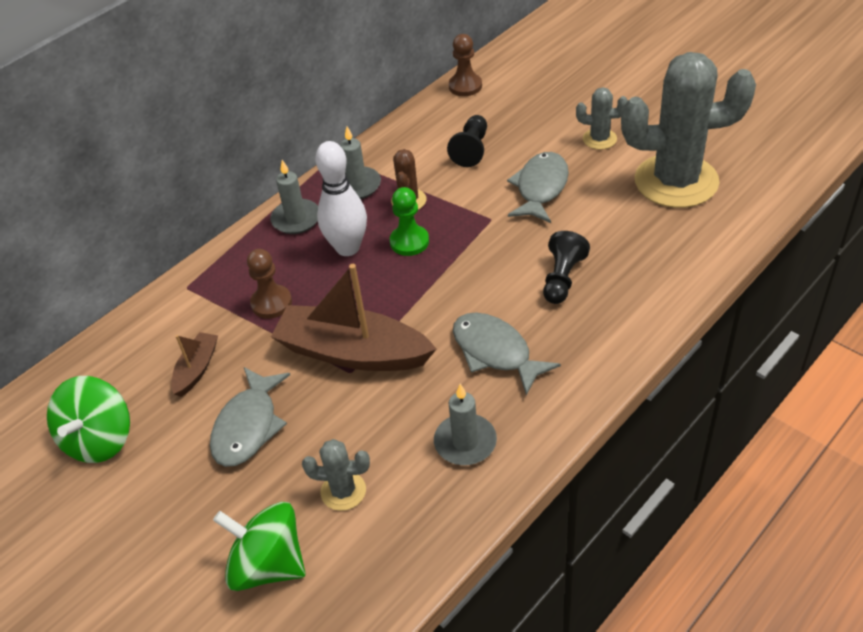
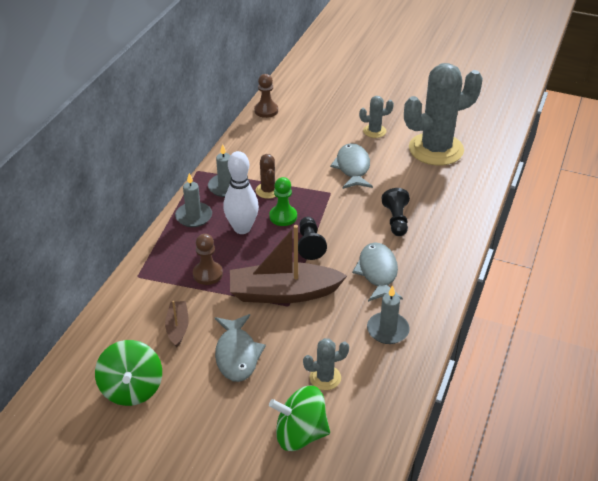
camera: 25 degrees left, 5 degrees down
black pawn [447,115,487,167] -> black pawn moved to [298,217,327,260]
grey fish [453,313,561,396] -> grey fish turned 60 degrees clockwise [352,242,403,302]

